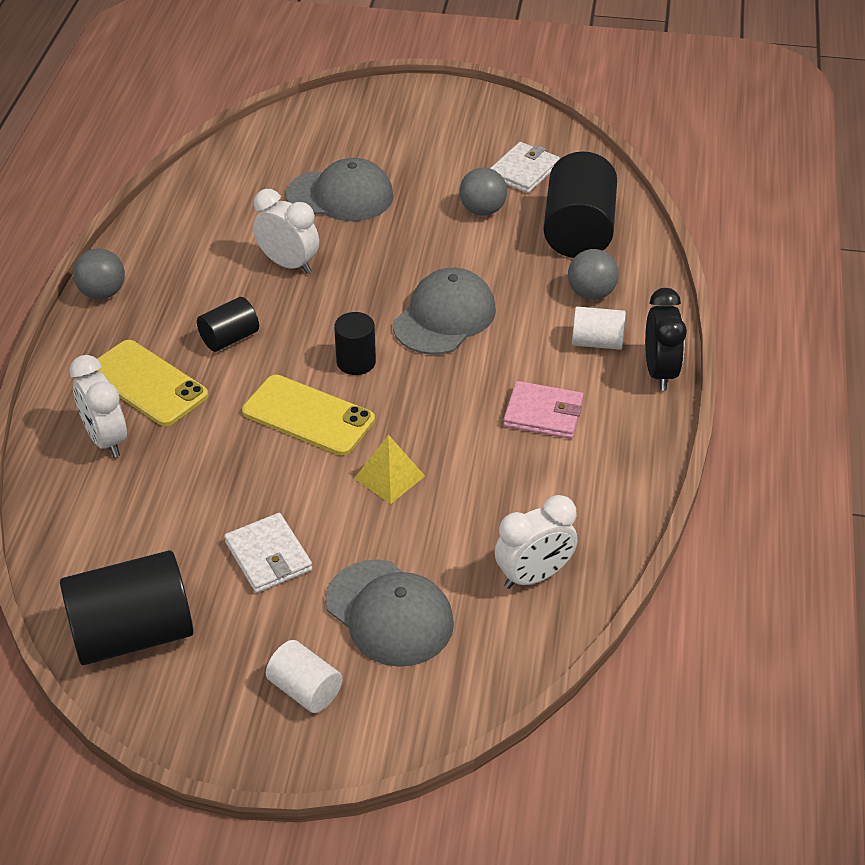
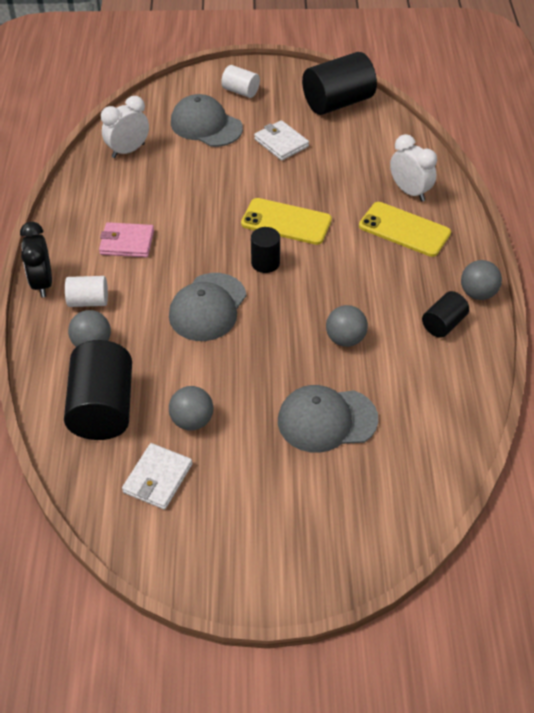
camera: 170 degrees right, 5 degrees up
black cylinder [197,297,259,352] -> black cylinder moved to [422,291,469,338]
white clock [253,189,319,274] -> grey ball [326,305,368,347]
yellow pyramid [354,435,425,504] -> none

